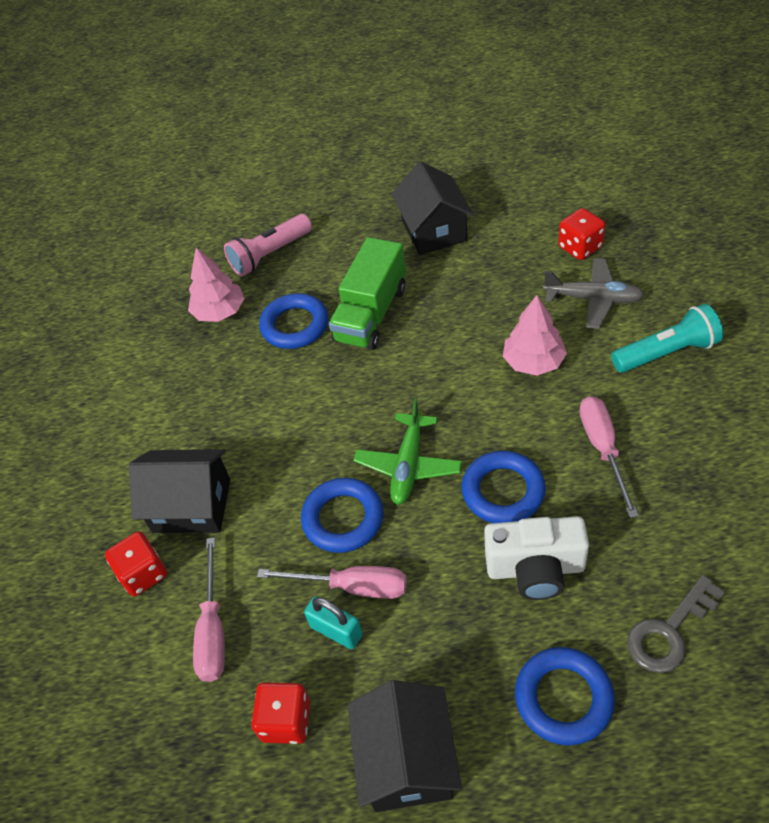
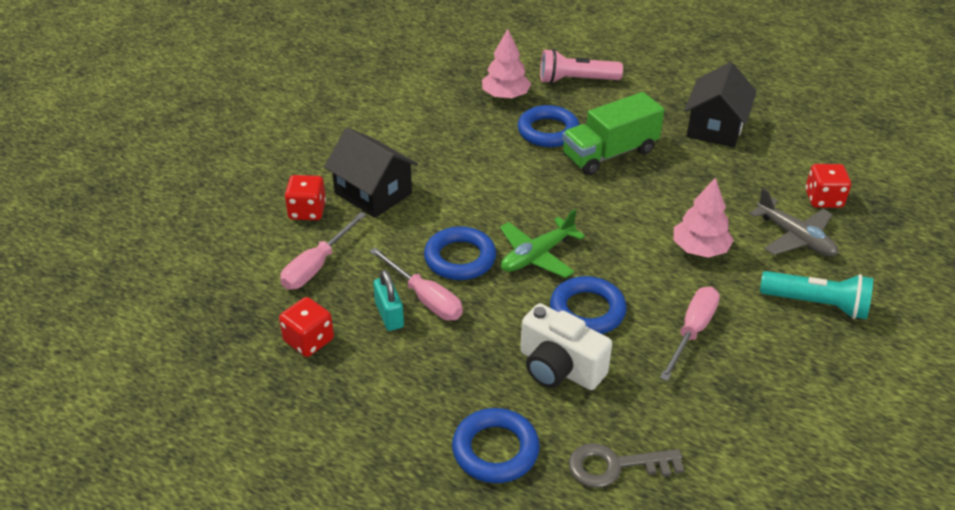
camera: 30 degrees right, 10 degrees down
black house [348,680,462,812] -> none

